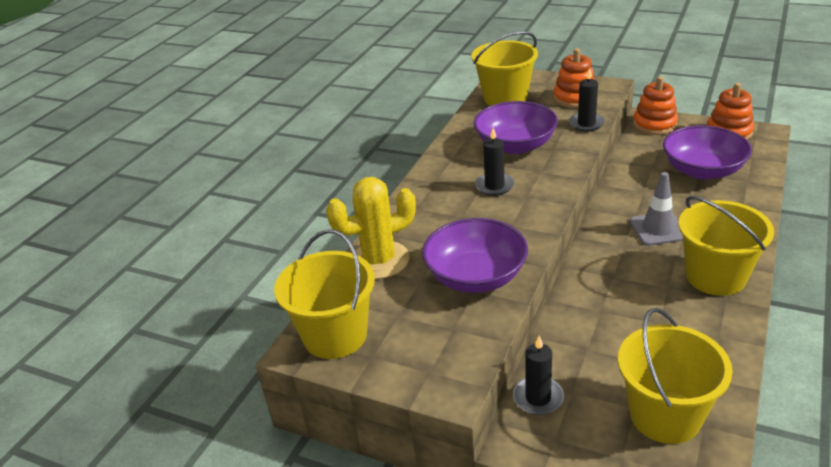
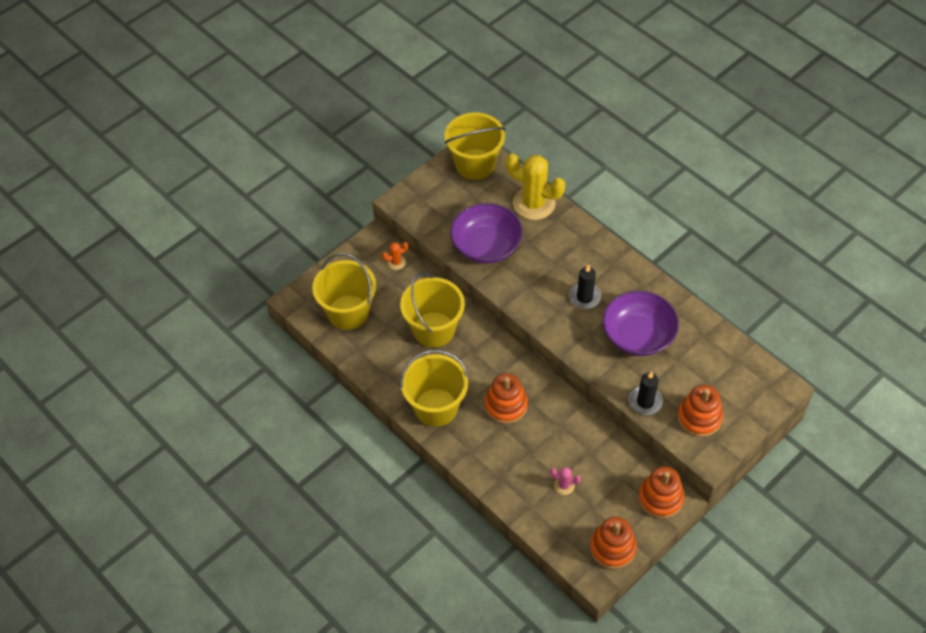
camera: 110 degrees right, 20 degrees up
yellow cactus [326,177,416,279] -> yellow cactus turned 60 degrees counterclockwise [506,153,565,220]
yellow bucket [471,31,538,106] -> yellow bucket moved to [400,272,465,348]
black candle [513,336,564,415] -> orange cactus [382,242,408,270]
grey traffic cone [630,172,683,246] -> orange stacking toy [485,373,528,424]
purple bowl [663,125,752,180] -> pink cactus [550,467,581,495]

